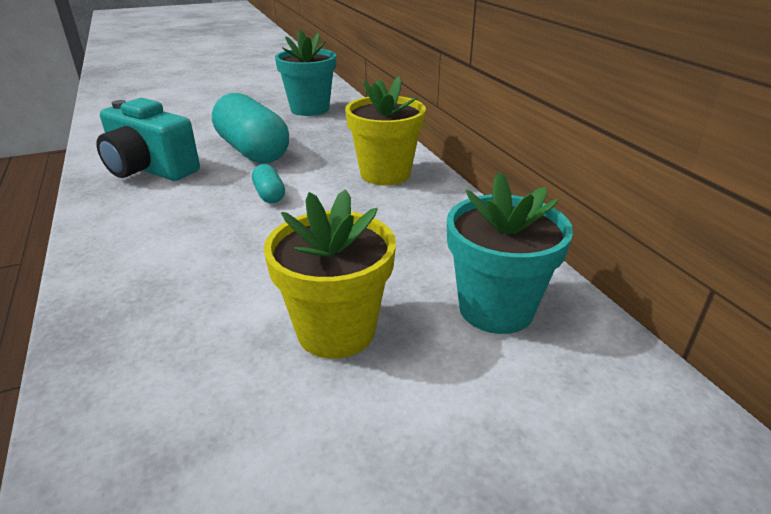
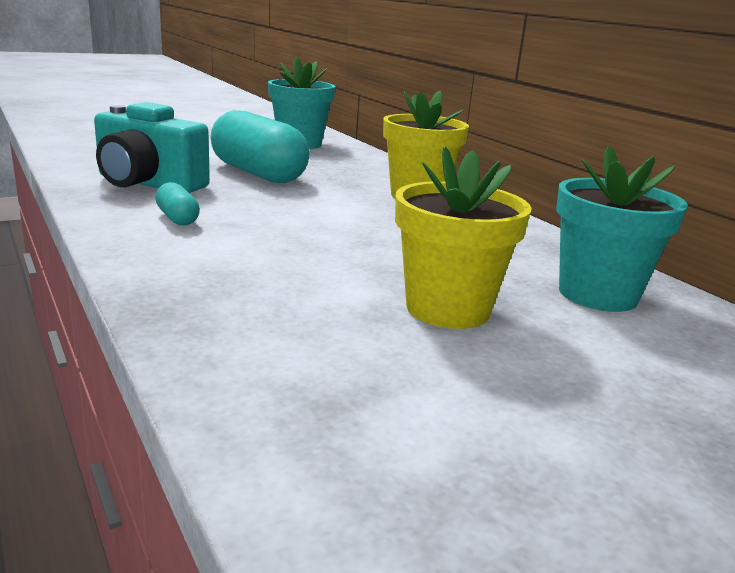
camera: 10 degrees left, 10 degrees down
turquoise capsule [252,164,285,203] -> turquoise capsule moved to [155,182,200,226]

